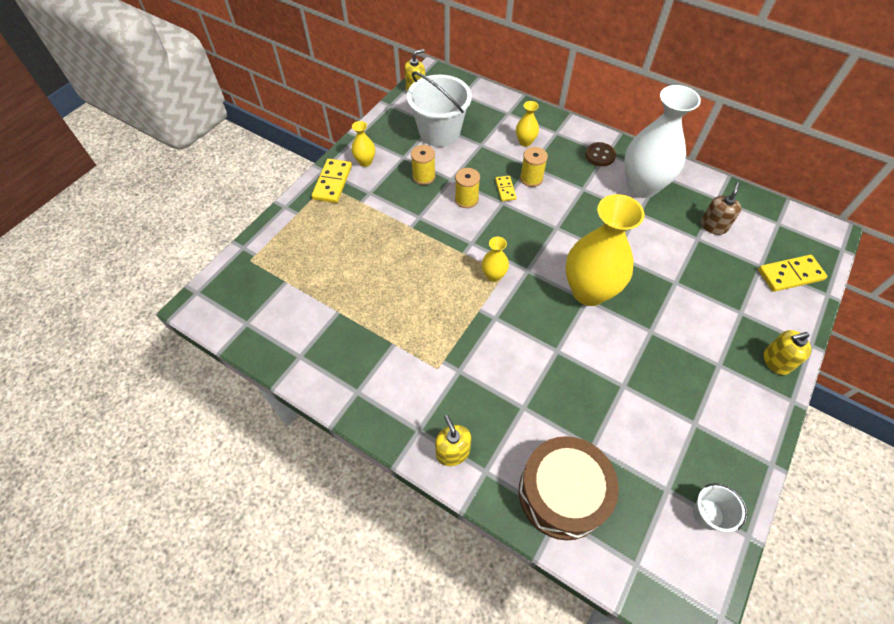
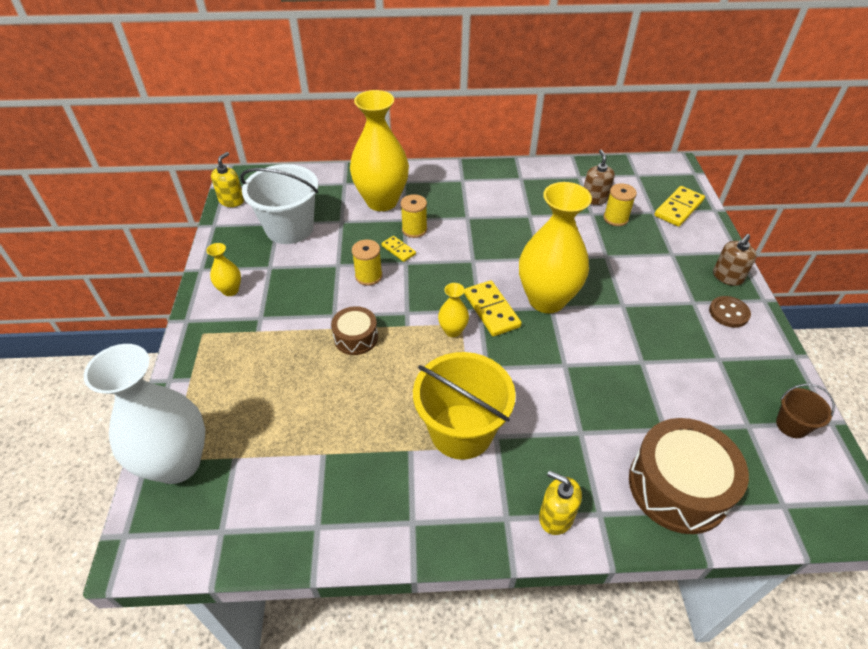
camera: 35 degrees left, 10 degrees down
yellow domino [312,159,352,203] -> yellow domino moved to [464,280,522,336]
yellow spool [411,145,436,185] -> yellow spool moved to [603,183,637,226]
yellow vase [516,101,539,147] -> yellow vase [350,90,409,211], size x2.27
brown button [585,142,616,166] -> brown button moved to [709,296,751,328]
white vase [624,85,701,198] -> white vase moved to [84,344,205,484]
white bucket [693,483,748,532] -> brown bucket [776,384,835,438]
yellow soap dispenser [763,330,811,375] -> brown soap dispenser [713,234,757,286]
none -> brown drum [331,306,378,355]
none -> yellow bucket [413,352,516,460]

